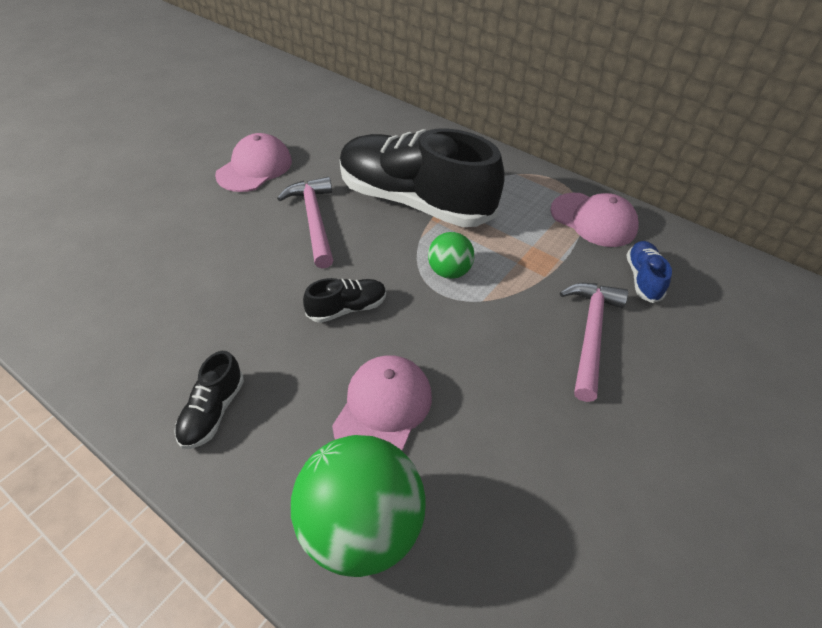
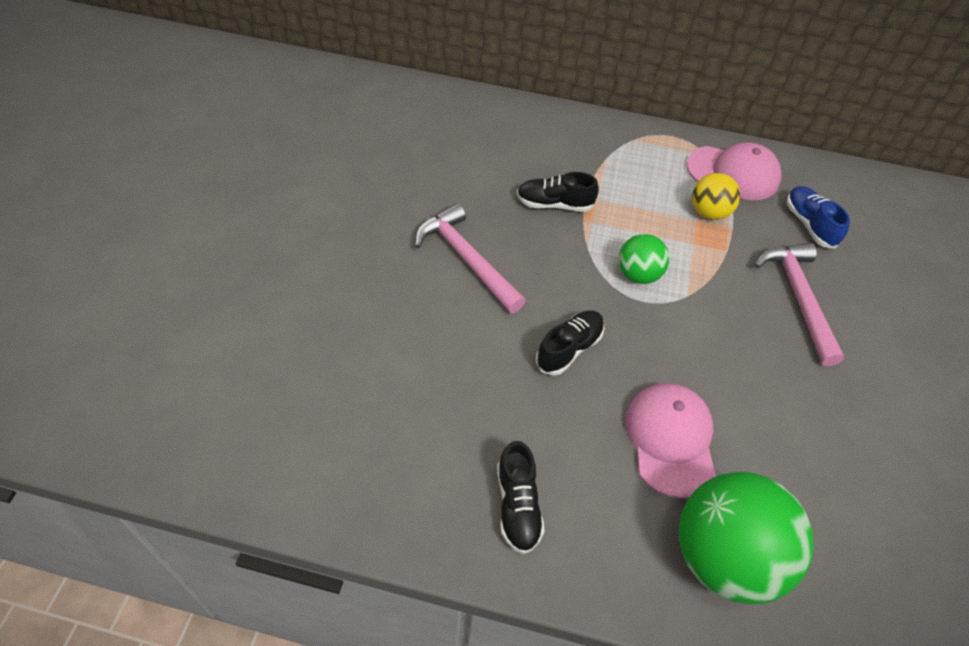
camera: 25 degrees left, 5 degrees up
pink cap [215,133,292,192] -> none
black shoe [340,128,505,227] -> black shoe [517,172,599,212], size x0.41
none -> yellow ball [692,173,740,220]

